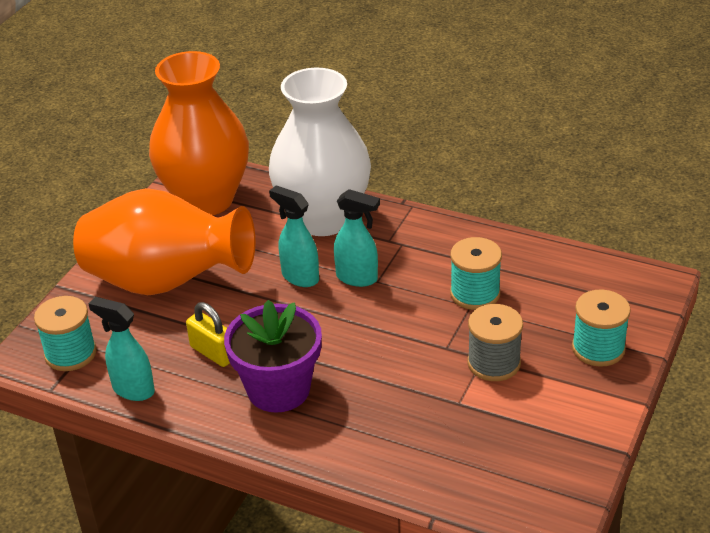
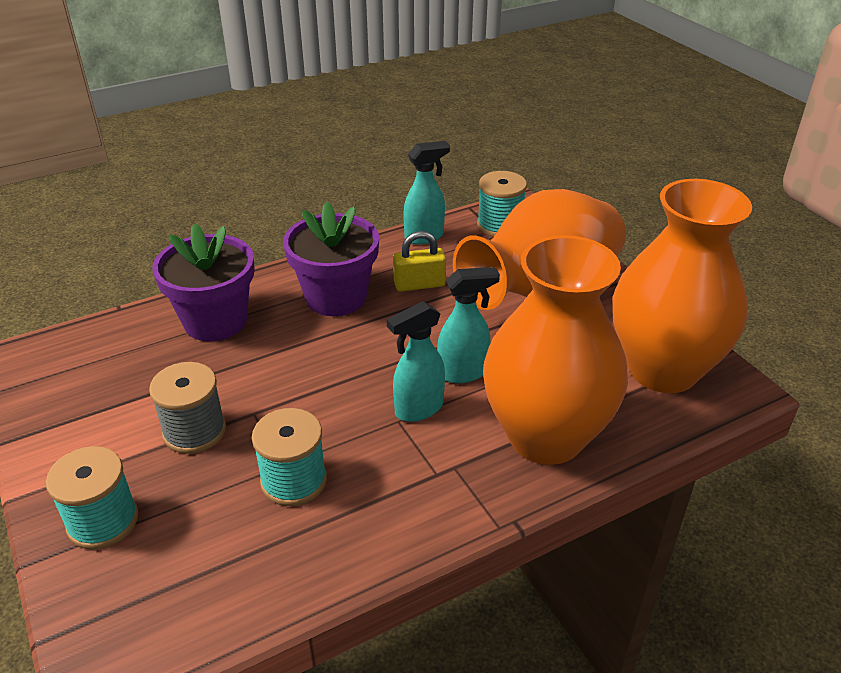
camera: 125 degrees right, 0 degrees up
white vase [269,68,371,236] -> orange vase [483,235,628,465]
none -> purple flower pot [152,224,255,341]

